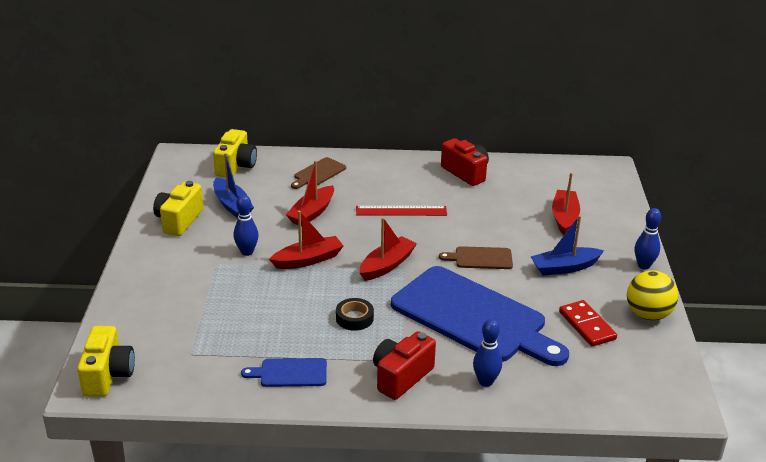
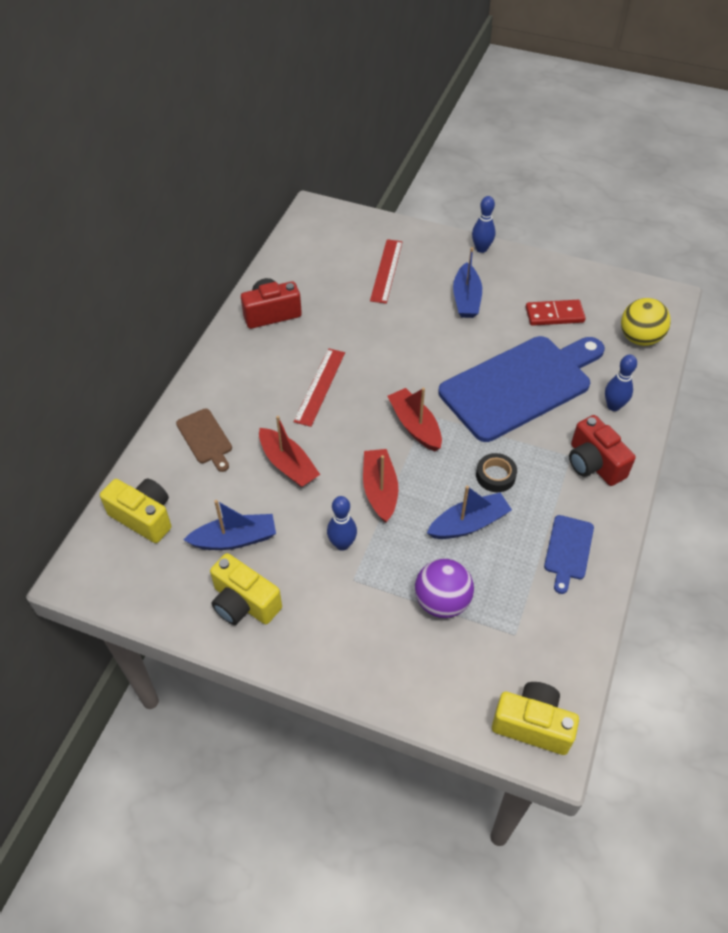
camera: 70 degrees left, 20 degrees up
brown cutting board [439,246,513,269] -> none
red boat [552,173,580,235] -> red ruler [370,239,403,304]
yellow ball [627,270,678,320] -> yellow ball moved to [621,298,671,346]
none -> purple ball [415,559,474,618]
none -> blue boat [427,486,512,539]

